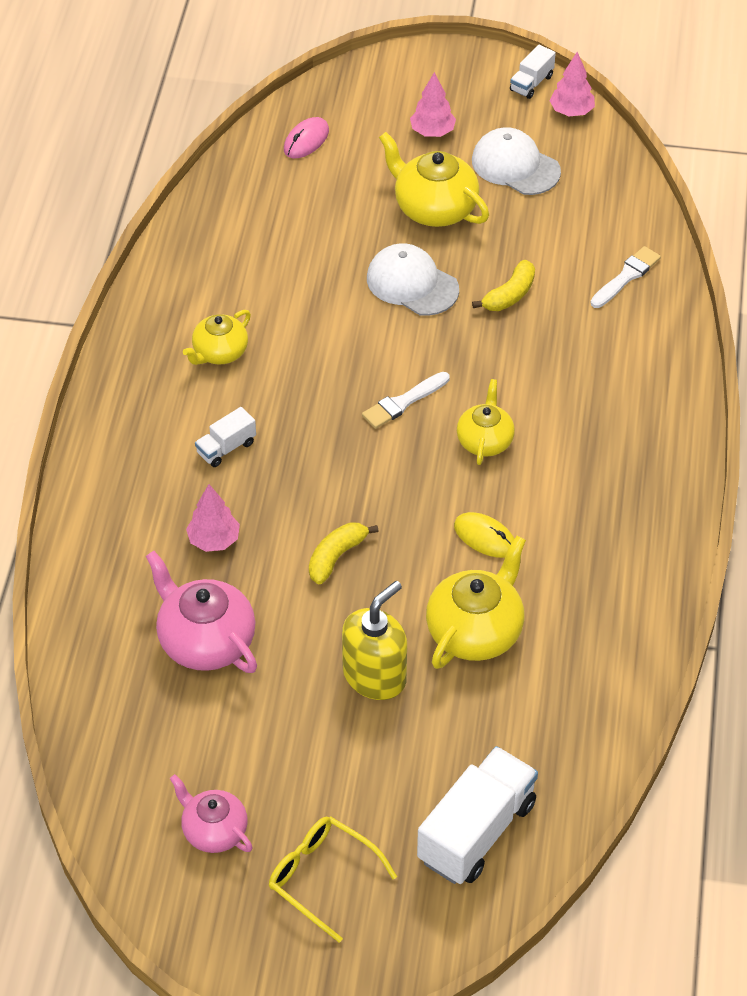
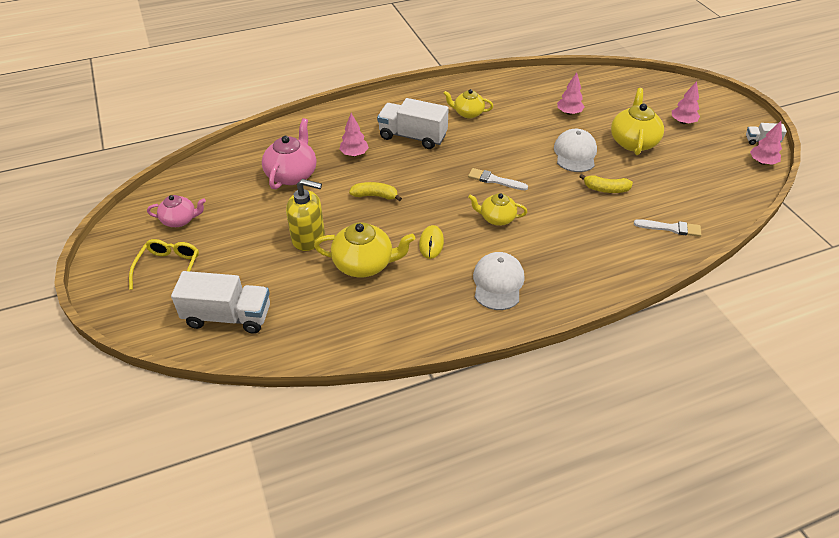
camera: 60 degrees right, 5 degrees down
pink teapot [170,774,253,853] -> pink teapot turned 75 degrees clockwise [147,195,206,227]
white truck [195,407,256,467] -> white truck [377,98,449,149], size x2.00
pink mouse [284,117,329,158] -> none
yellow teapot [457,379,515,465] -> yellow teapot turned 150 degrees counterclockwise [468,193,527,226]
white cap [472,127,561,195] -> white cap moved to [473,252,525,310]
none -> pink tree [557,72,584,115]

